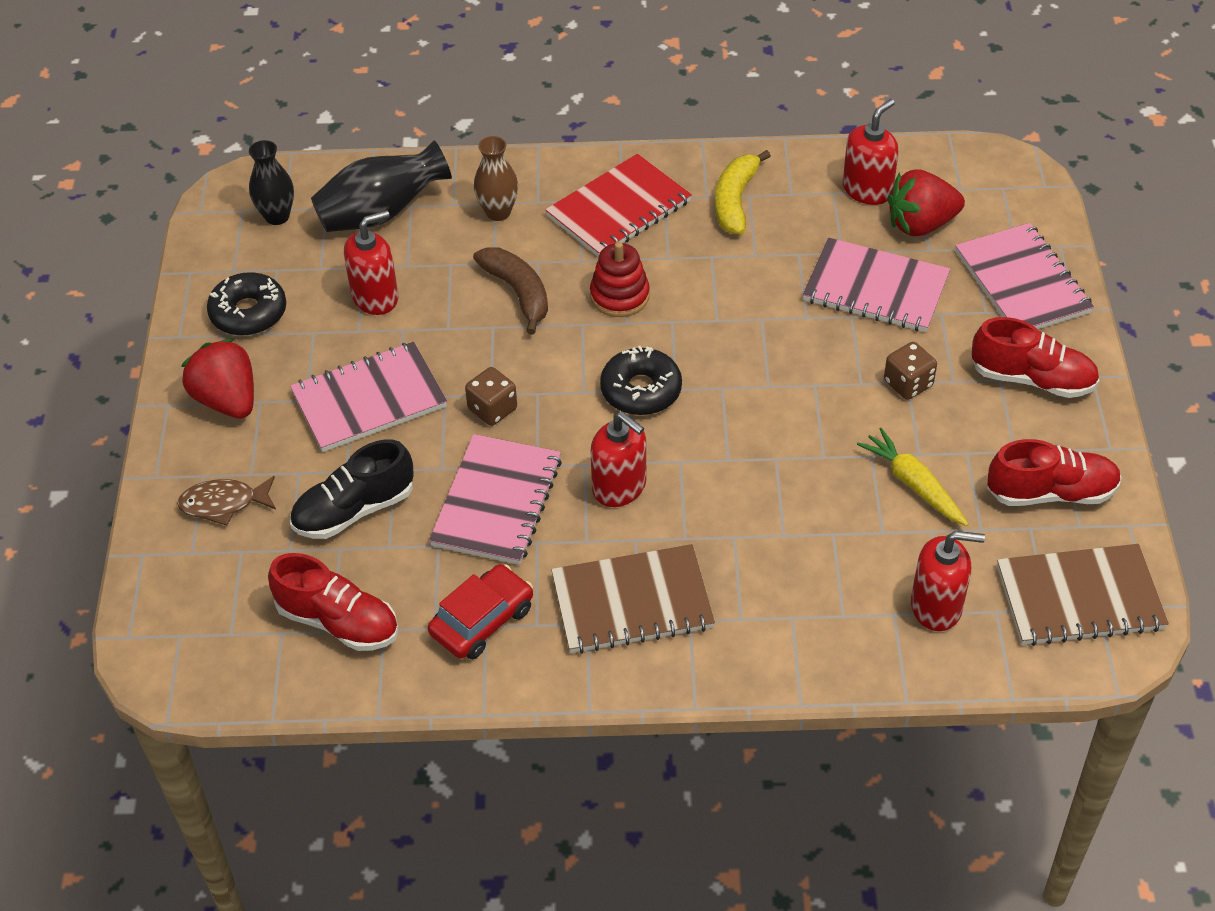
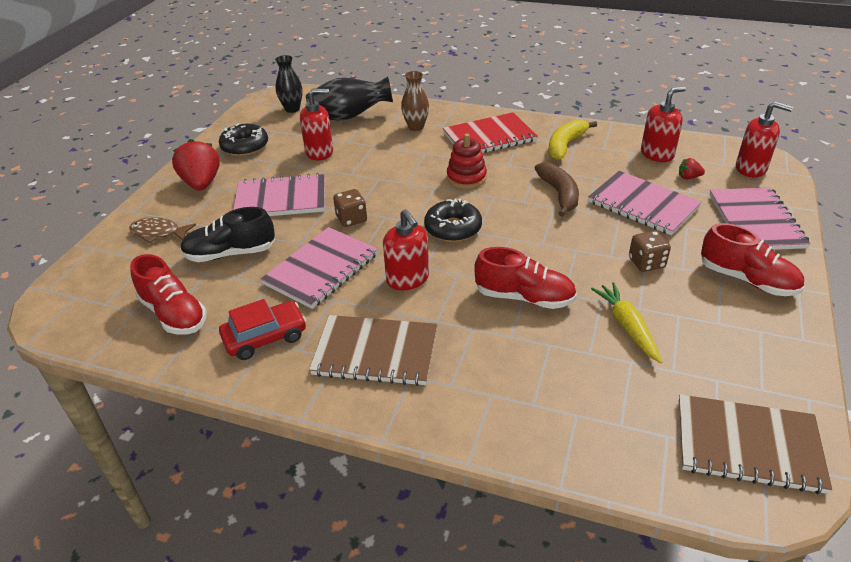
camera: 20 degrees right, 10 degrees down
brown banana [473,247,548,335] -> brown banana moved to [535,162,579,217]
red strawberry [888,169,965,236] -> red strawberry [679,158,705,179], size x0.46
red soap dispenser [911,531,985,631] -> red soap dispenser moved to [736,102,793,177]
red shoe [987,439,1122,506] -> red shoe moved to [474,247,577,309]

